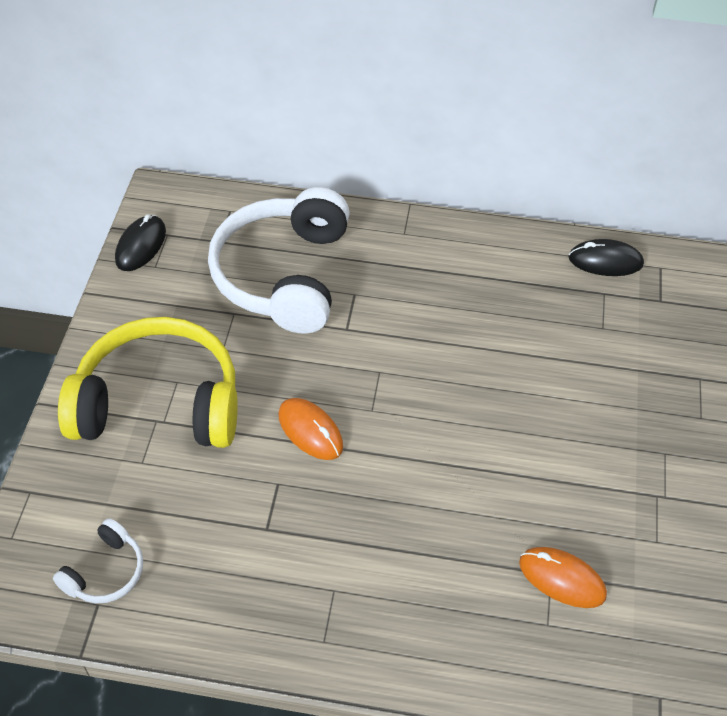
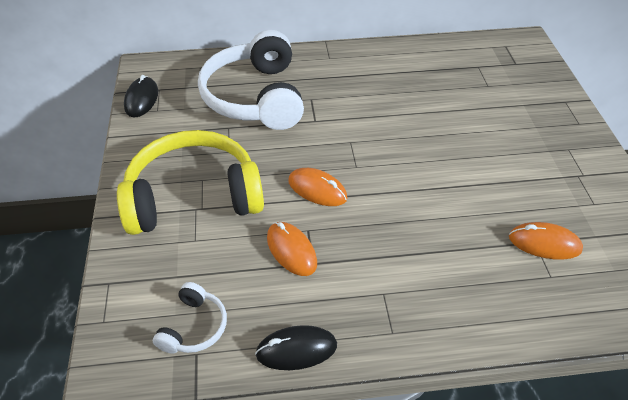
camera: 15 degrees left, 5 degrees down
black mouse [568,239,644,276] -> black mouse moved to [255,325,337,370]
none -> orange mouse [267,222,317,276]

